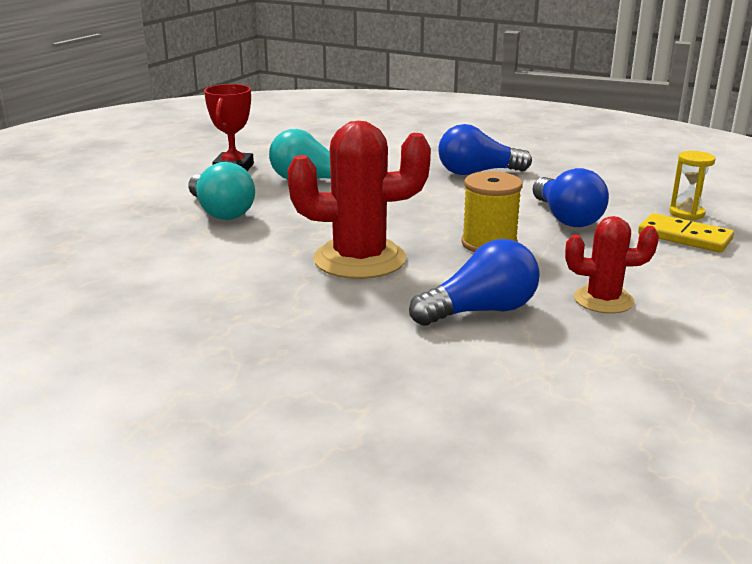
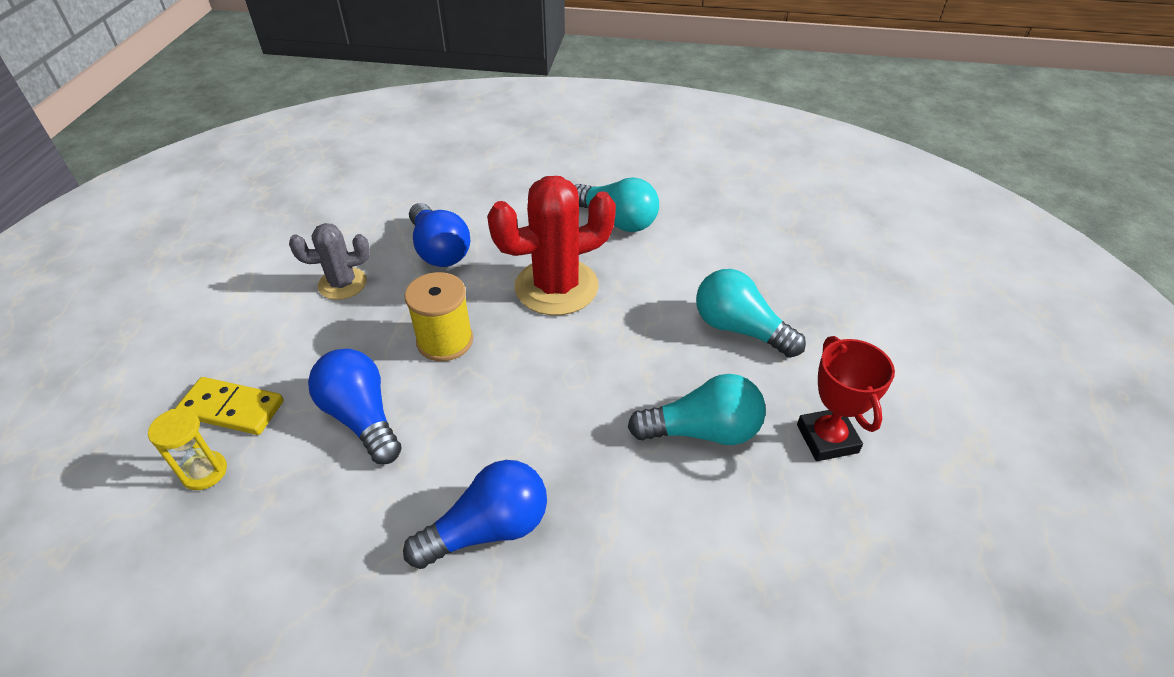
camera: 160 degrees right, 20 degrees up
blue light bulb [409,239,540,326] -> blue light bulb turned 75 degrees counterclockwise [409,203,470,267]
red cactus [565,216,659,314] -> grey cactus [289,223,370,300]
none -> turquoise light bulb [574,177,659,232]

